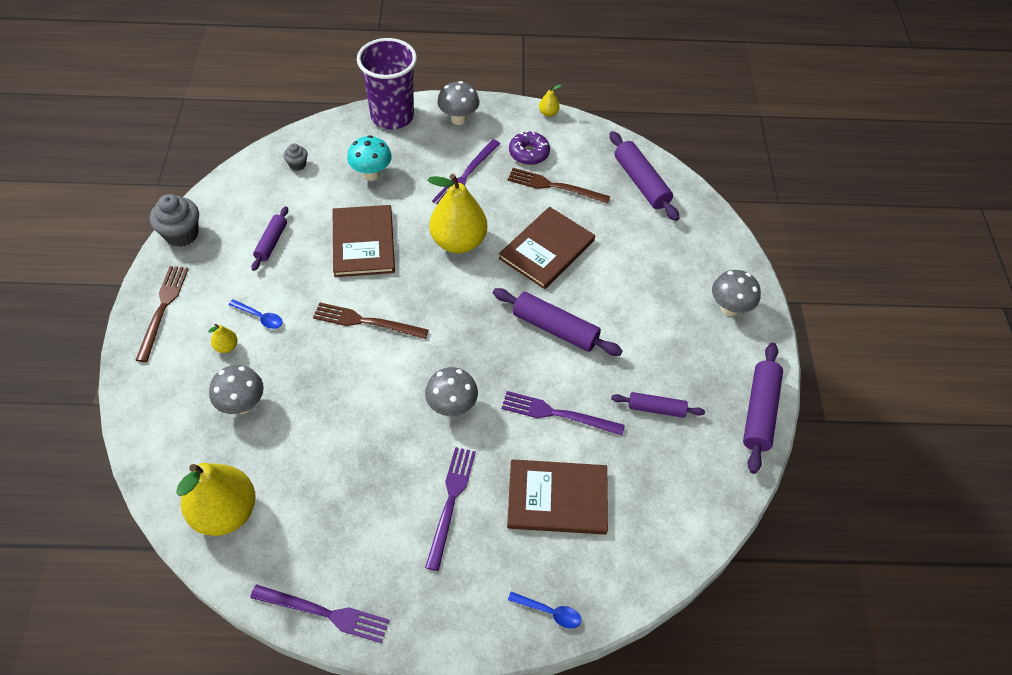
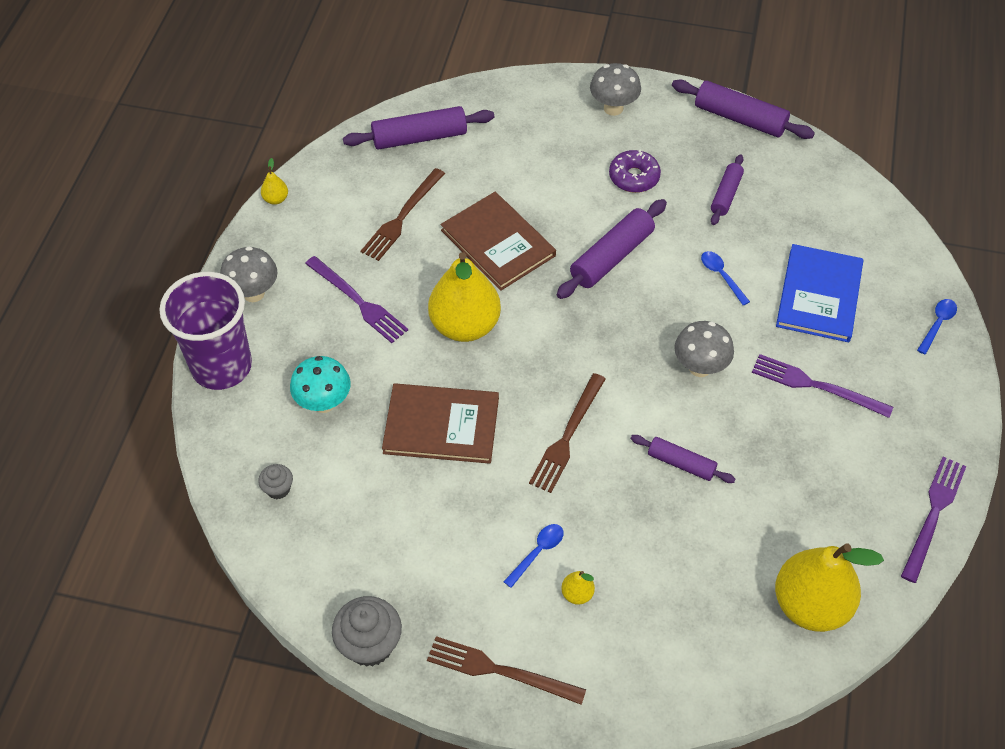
camera: 75 degrees left, 0 degrees up
grey mushroom [209,365,264,414] -> none
purple rolling pin [251,206,288,271] -> purple rolling pin moved to [631,435,735,483]
purple fork [501,391,625,436] -> blue spoon [701,251,750,305]
brown book [507,459,608,535] -> blue book [776,244,863,342]
purple donut [509,131,550,165] -> purple donut moved to [609,149,661,193]

